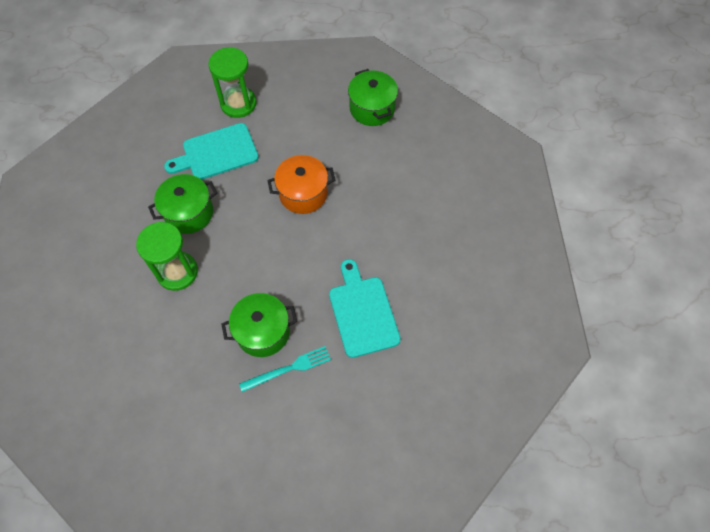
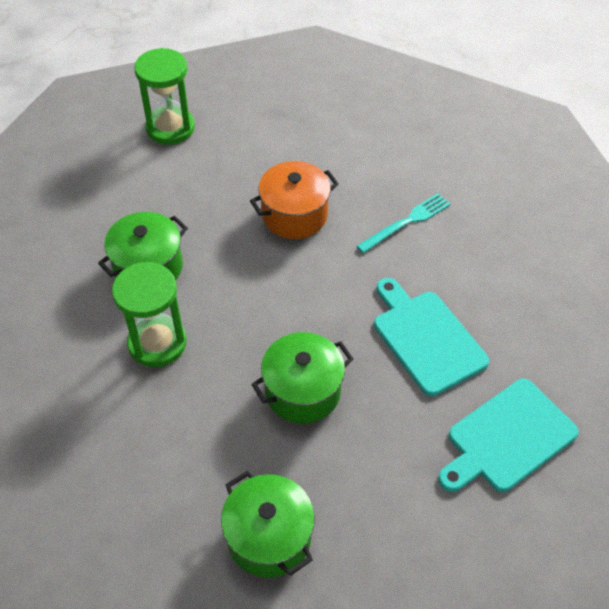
camera: 15 degrees left, 10 degrees down
turquoise cutting board [164,123,259,180] -> turquoise cutting board moved to [438,379,579,492]
turquoise fork [239,346,331,392] -> turquoise fork moved to [357,193,450,253]
green pot [348,69,398,126] -> green pot moved to [221,471,315,578]

